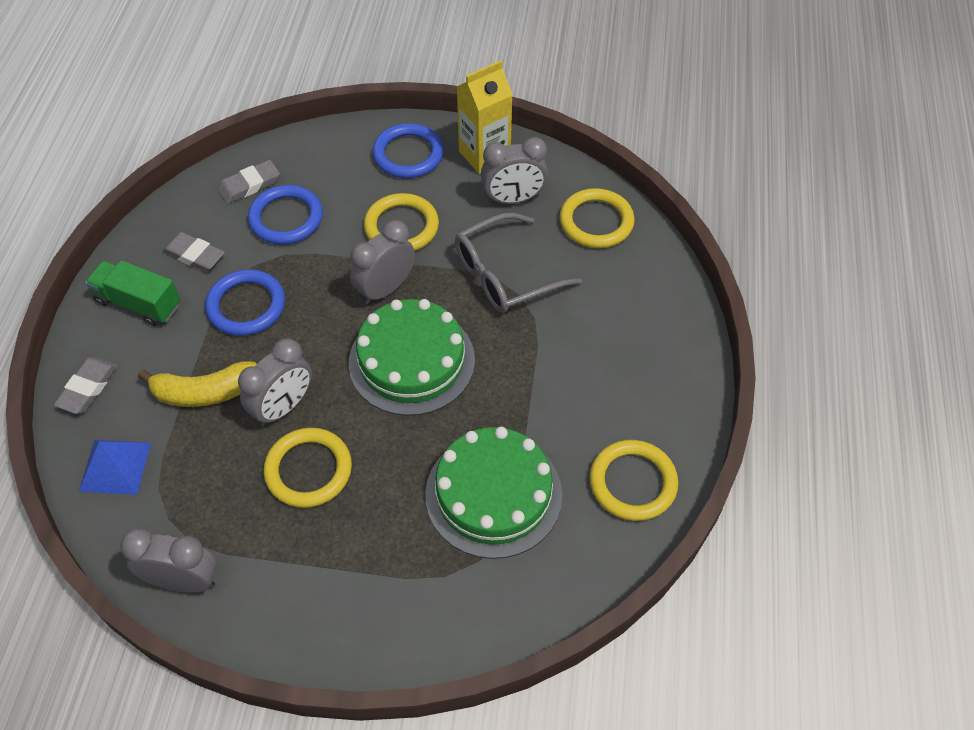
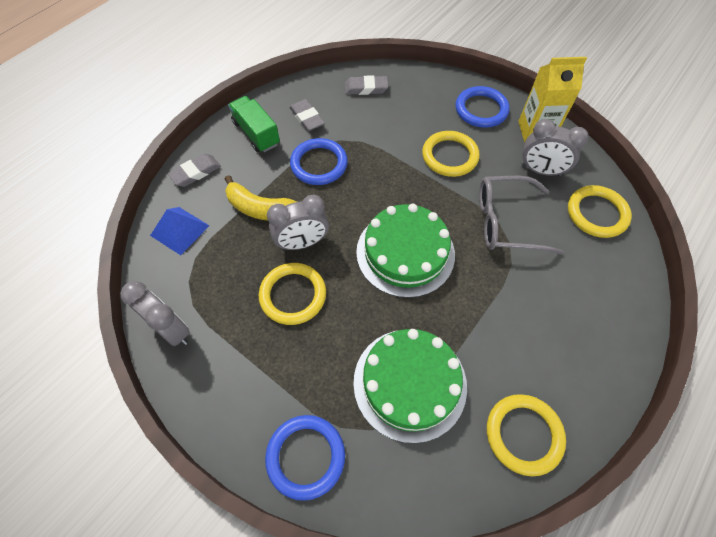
camera: 30 degrees right, 5 degrees up
blue ring [248,185,323,244] -> blue ring moved to [265,415,345,501]
grey clock [350,220,415,304] -> none

